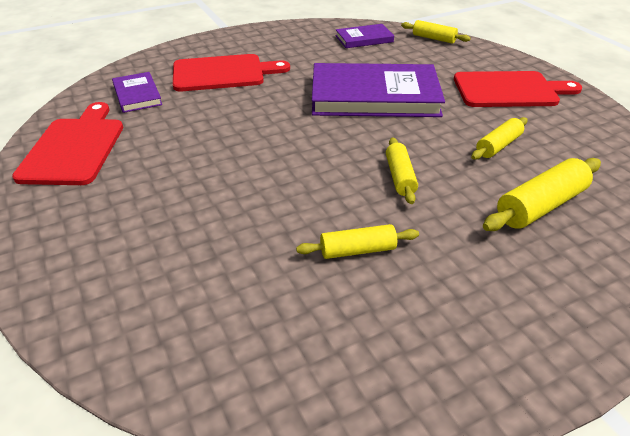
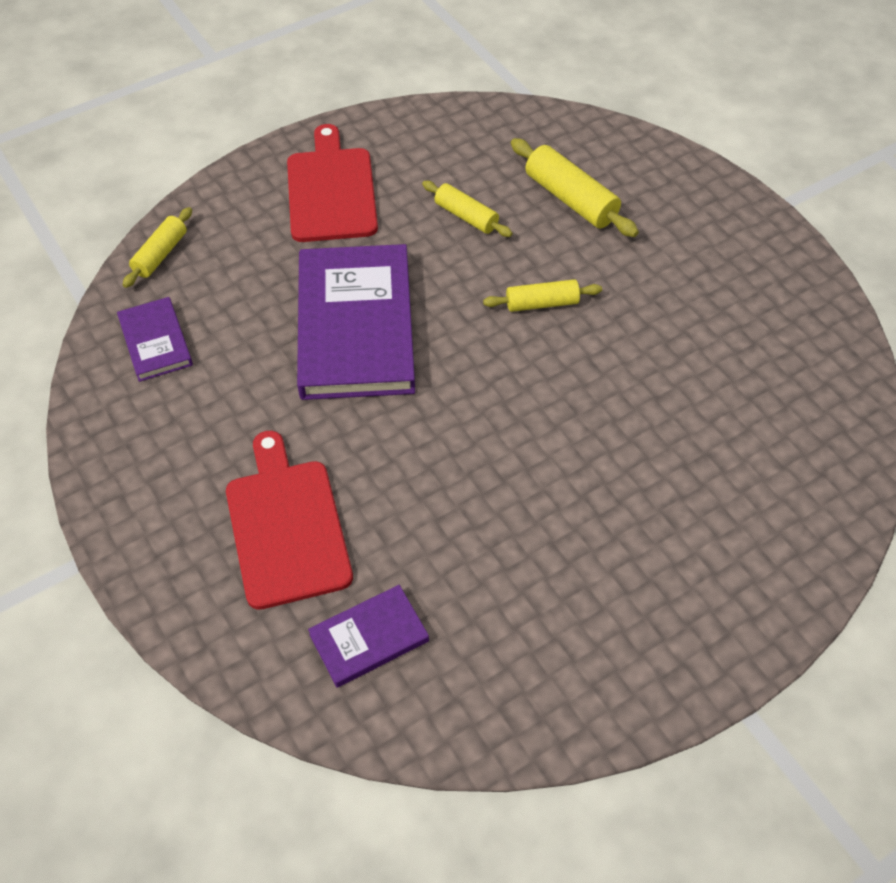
camera: 95 degrees left, 15 degrees up
red cutting board [12,102,123,185] -> none
yellow rolling pin [296,224,419,259] -> none

